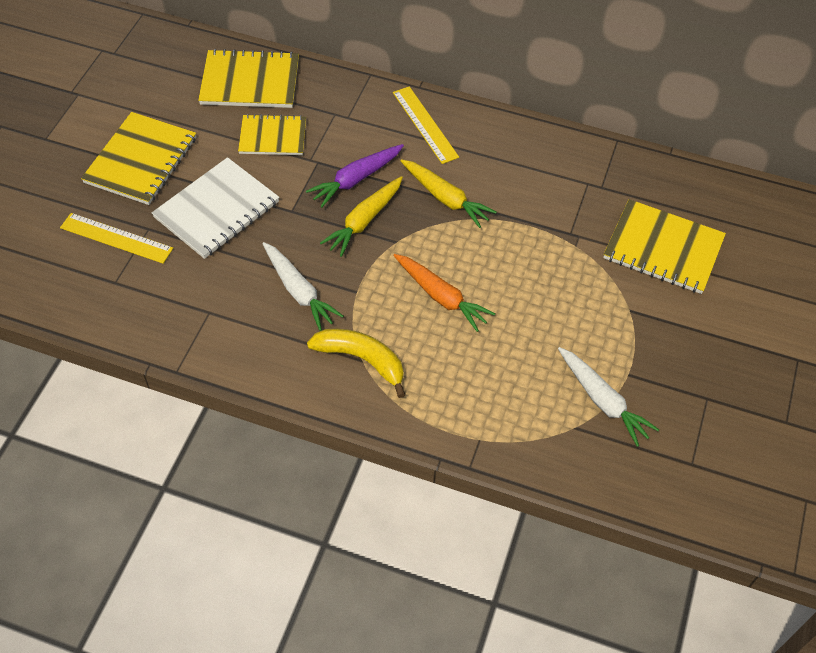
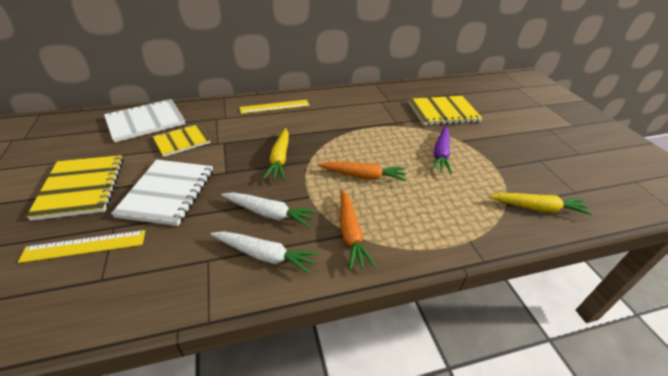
camera: 35 degrees left, 15 degrees down
yellow notebook [198,49,299,108] -> white notebook [104,99,185,143]
purple carrot [306,144,404,208] -> purple carrot moved to [431,126,452,174]
yellow banana [307,328,405,398] -> orange carrot [340,190,376,270]
yellow ruler [393,86,459,164] -> yellow ruler turned 45 degrees counterclockwise [239,100,310,114]
yellow carrot [400,159,497,228] -> yellow carrot moved to [489,193,592,215]
white carrot [558,347,659,447] -> white carrot moved to [211,231,319,274]

